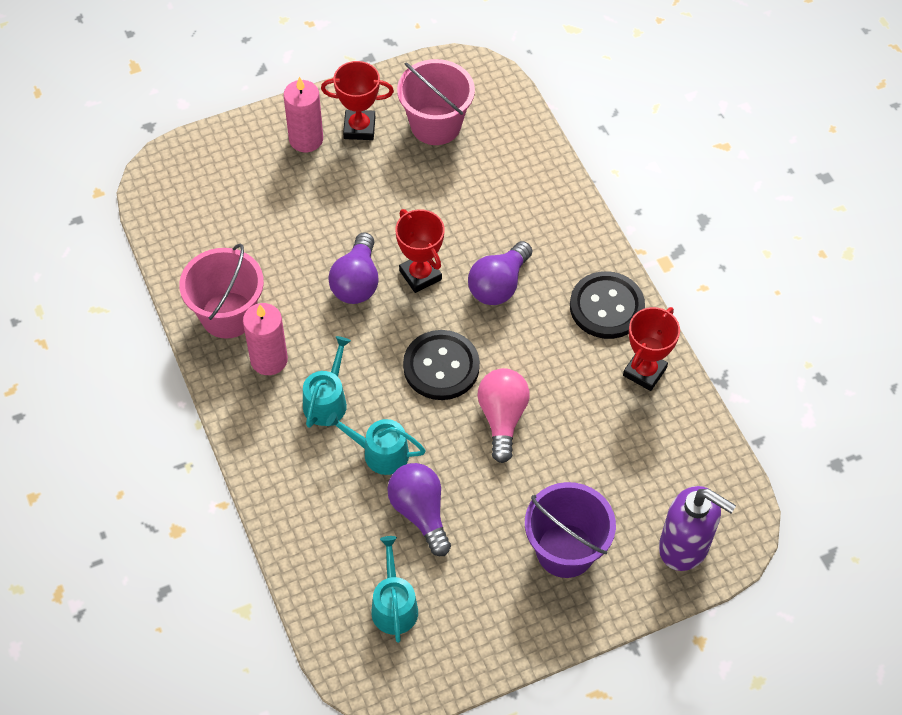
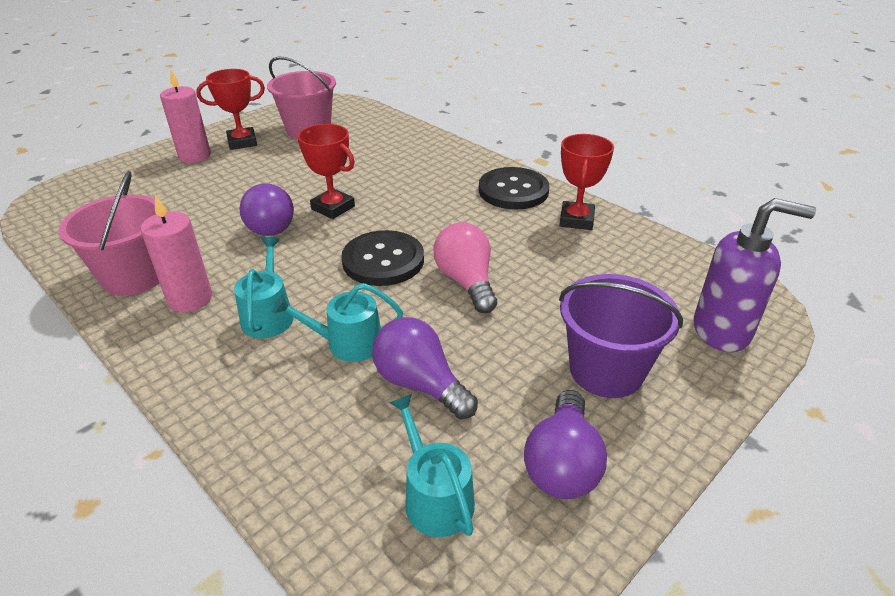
camera: 20 degrees left, 20 degrees down
purple light bulb [468,241,532,305] -> purple light bulb moved to [524,390,607,499]

